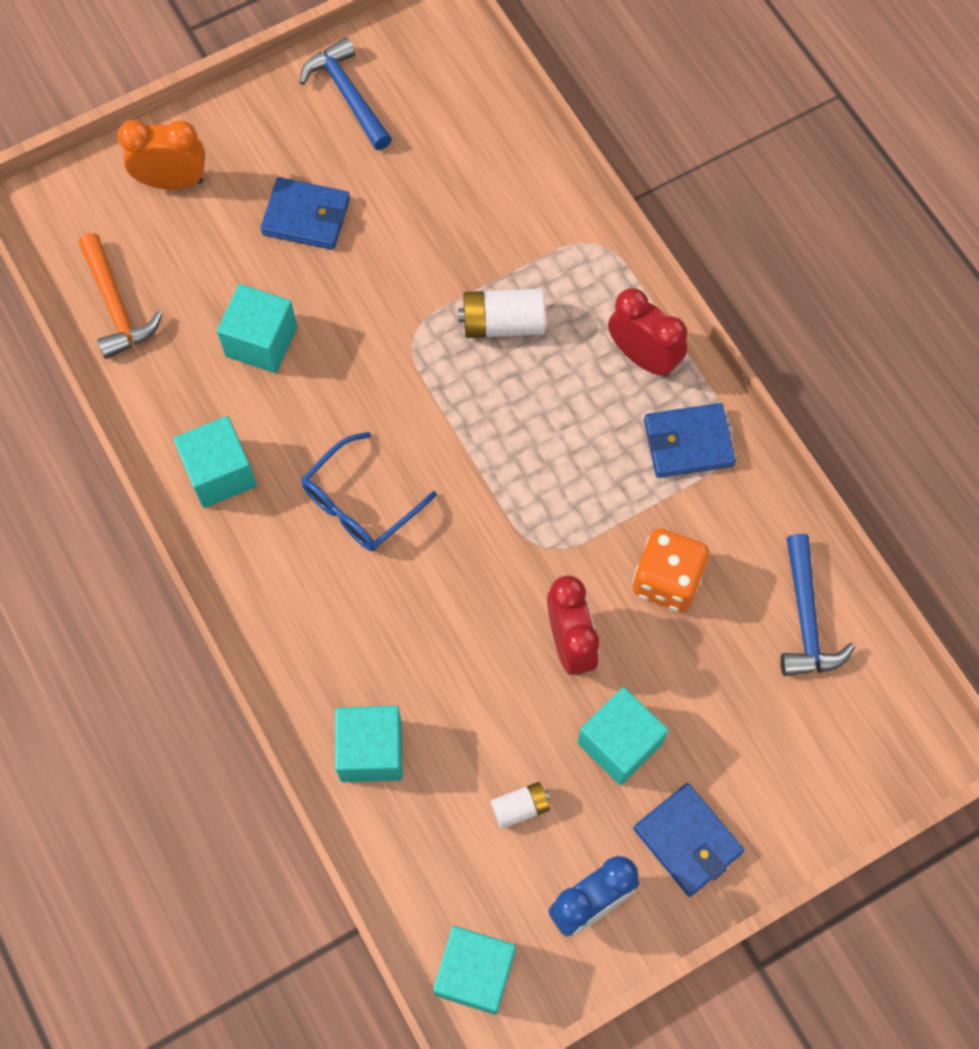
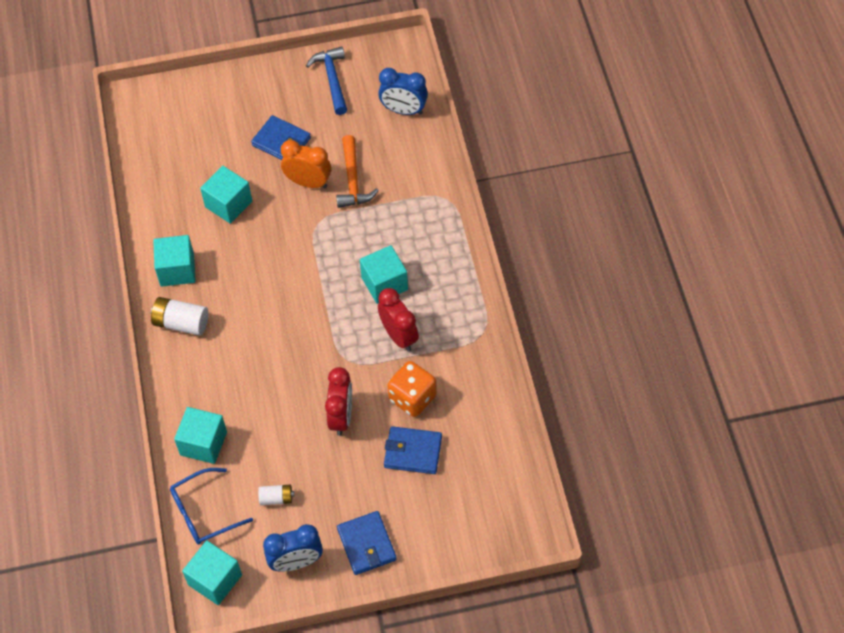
camera: 20 degrees right, 10 degrees down
orange hammer [79,233,162,359] -> orange hammer moved to [336,135,379,208]
orange clock [117,120,205,189] -> orange clock moved to [281,140,331,188]
blue glasses [301,432,437,551] -> blue glasses moved to [170,468,253,545]
white battery [458,288,545,338] -> white battery moved to [151,297,209,336]
turquoise cube [577,687,669,785] -> turquoise cube moved to [360,245,408,304]
red clock [608,288,687,377] -> red clock moved to [378,288,419,351]
blue wallet [644,403,736,478] -> blue wallet moved to [384,426,442,474]
blue hammer [780,534,855,676] -> none
none -> blue clock [378,68,428,115]

